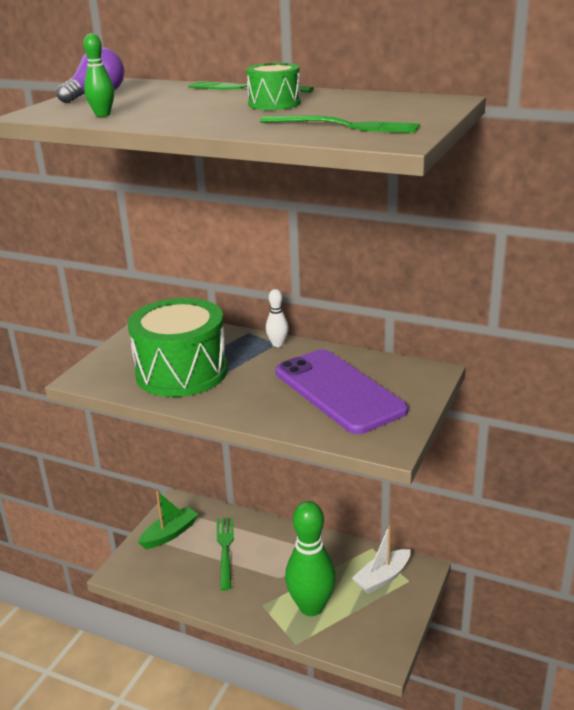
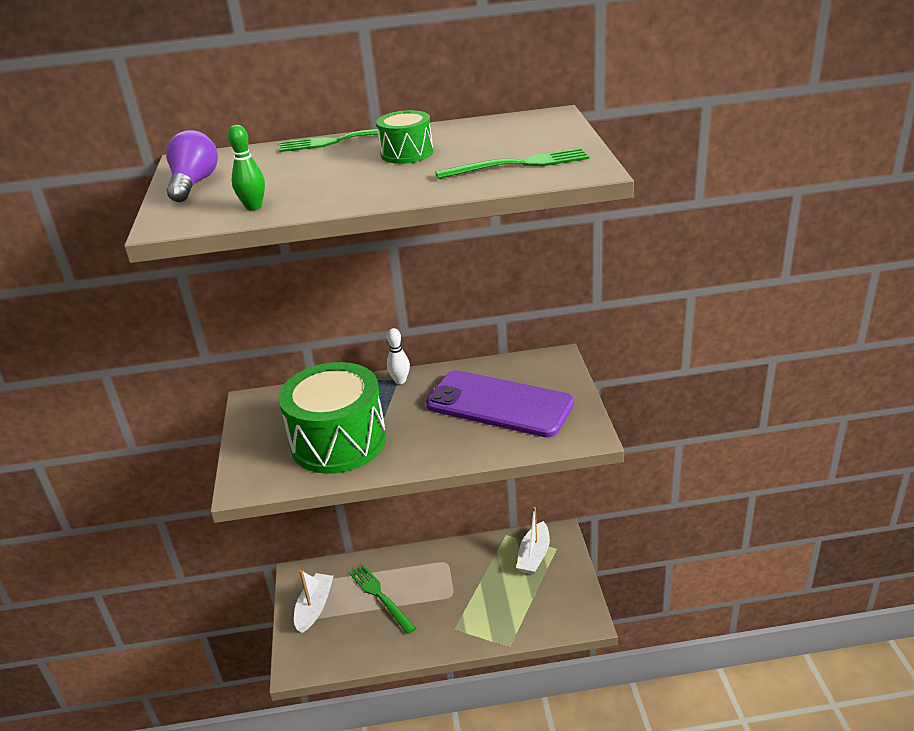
camera: 30 degrees left, 5 degrees up
green boat [138,491,199,549] -> white boat [294,570,334,633]
green bowling pin [285,501,336,616] -> none

